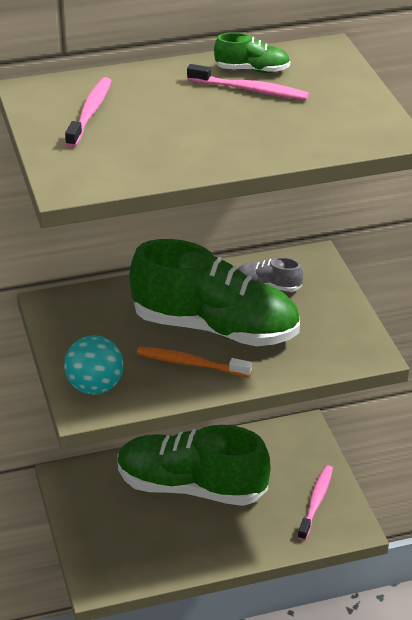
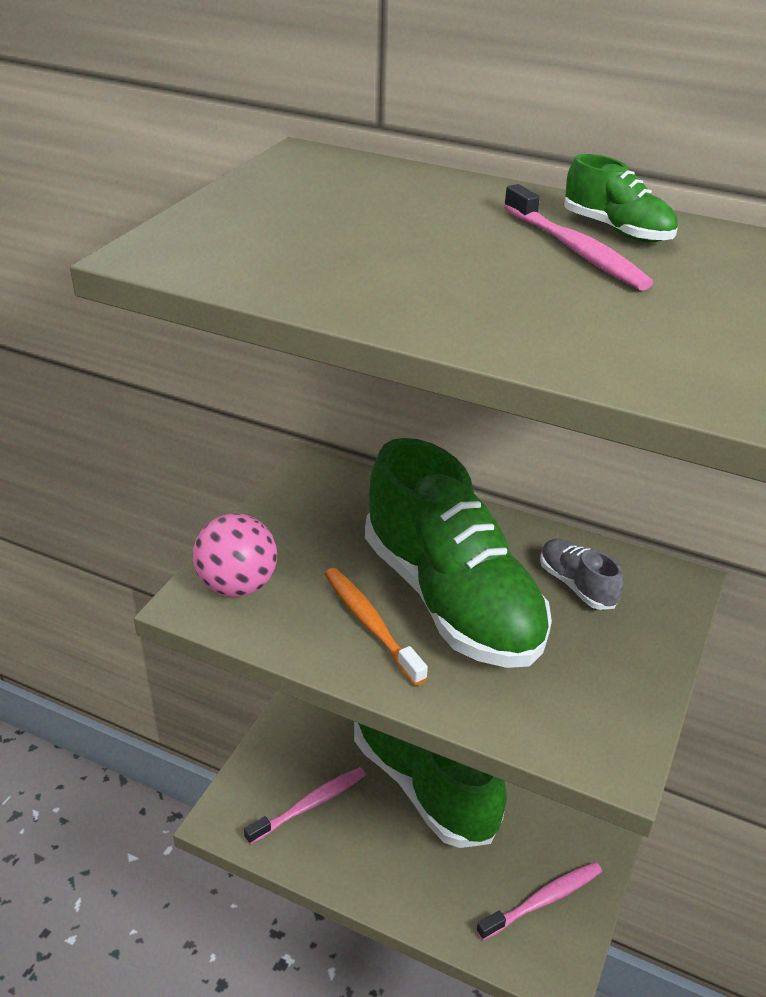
camera: 40 degrees right, 0 degrees up
turquoise ball [64,335,123,395] -> pink ball [193,513,277,597]
pink toothbrush [65,77,112,147] -> pink toothbrush moved to [244,767,366,845]

